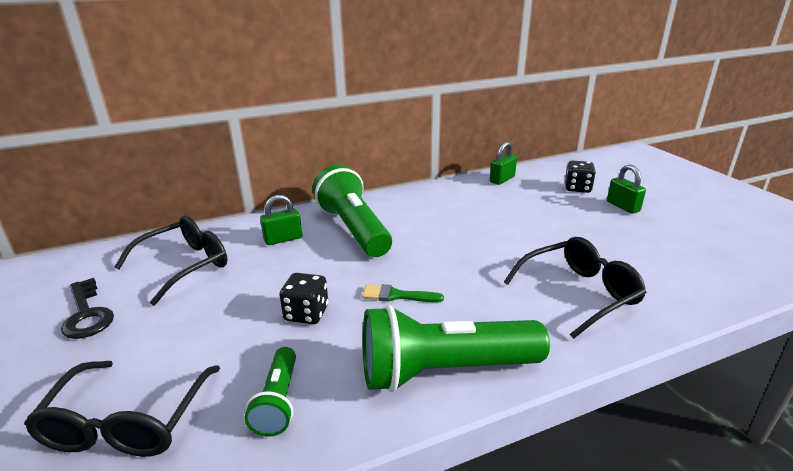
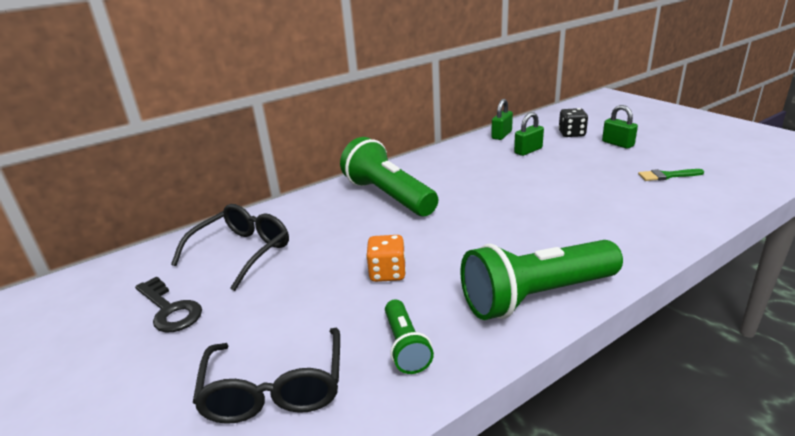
camera: 10 degrees left, 0 degrees up
green padlock [260,195,302,245] -> green padlock moved to [514,112,544,156]
black dice [279,273,328,324] -> orange dice [366,235,406,282]
green brush [362,284,444,302] -> green brush moved to [638,169,704,181]
black glasses [504,237,647,339] -> none

